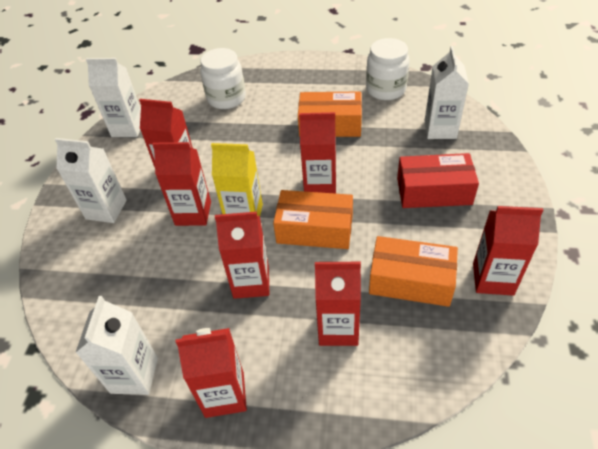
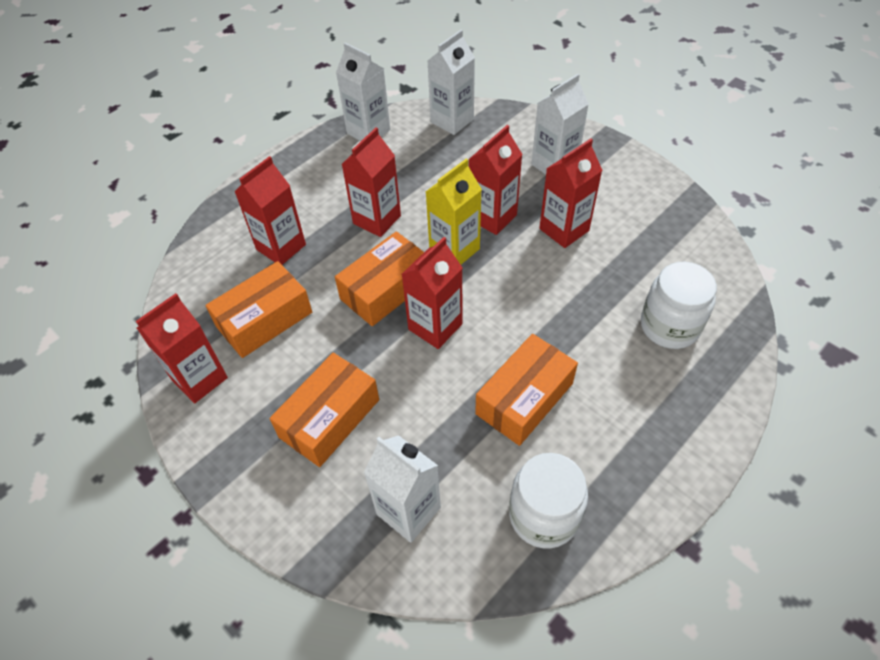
camera: 125 degrees right, 5 degrees up
white carton [86,58,141,137] -> white carton moved to [428,30,475,135]
red carton [176,328,247,418] -> none
red box [397,153,479,208] -> orange box [270,353,379,467]

